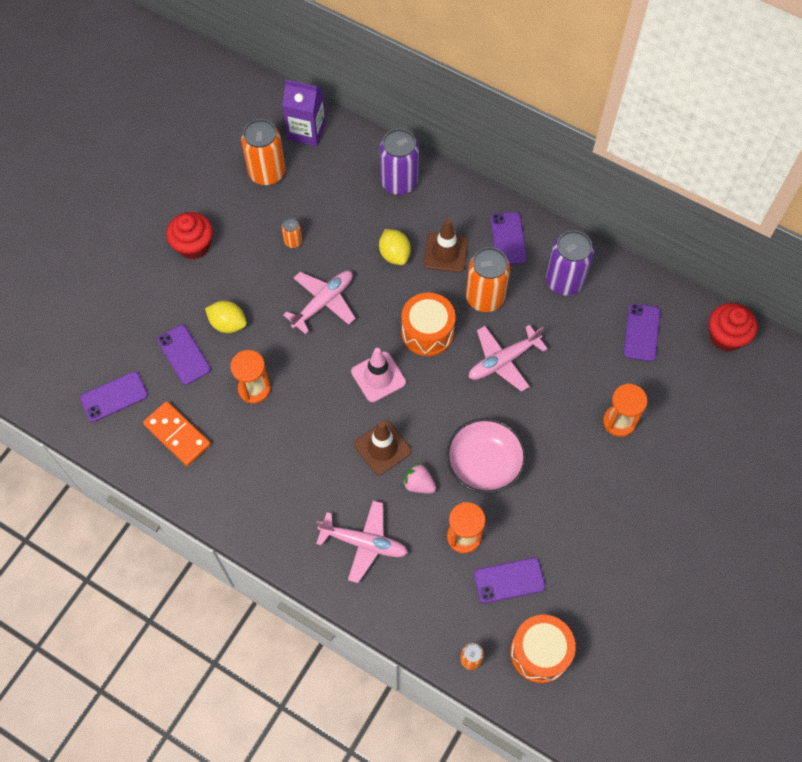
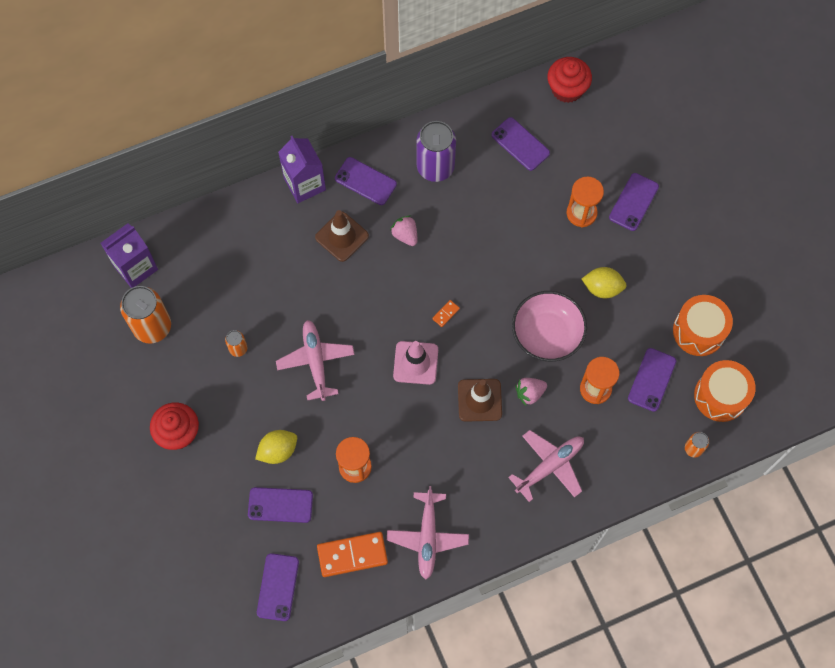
camera: 55 degrees left, 5 degrees up
yellow lemon [379,229,411,265] -> yellow lemon moved to [582,267,626,298]
purple can [380,129,419,195] -> none
orange drum [401,293,456,356] -> orange drum moved to [673,295,733,356]
orange can [466,247,510,312] -> pink strawberry [390,215,417,246]
pink plane [469,325,548,392] -> pink plane moved to [387,486,469,580]
none -> purple carton [278,136,326,203]
none -> orange domino [432,300,460,327]
none -> purple phone [609,173,659,231]

